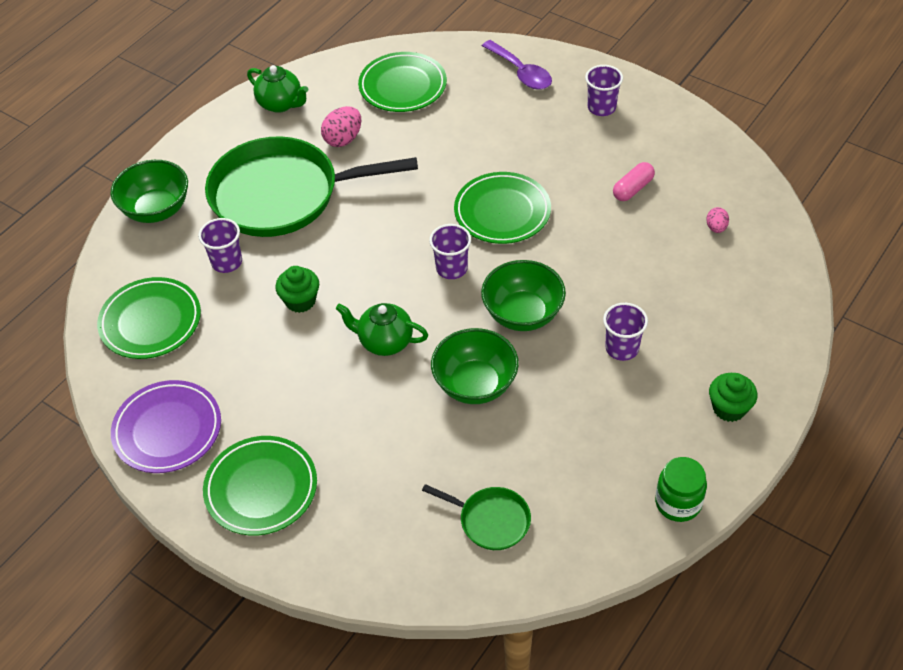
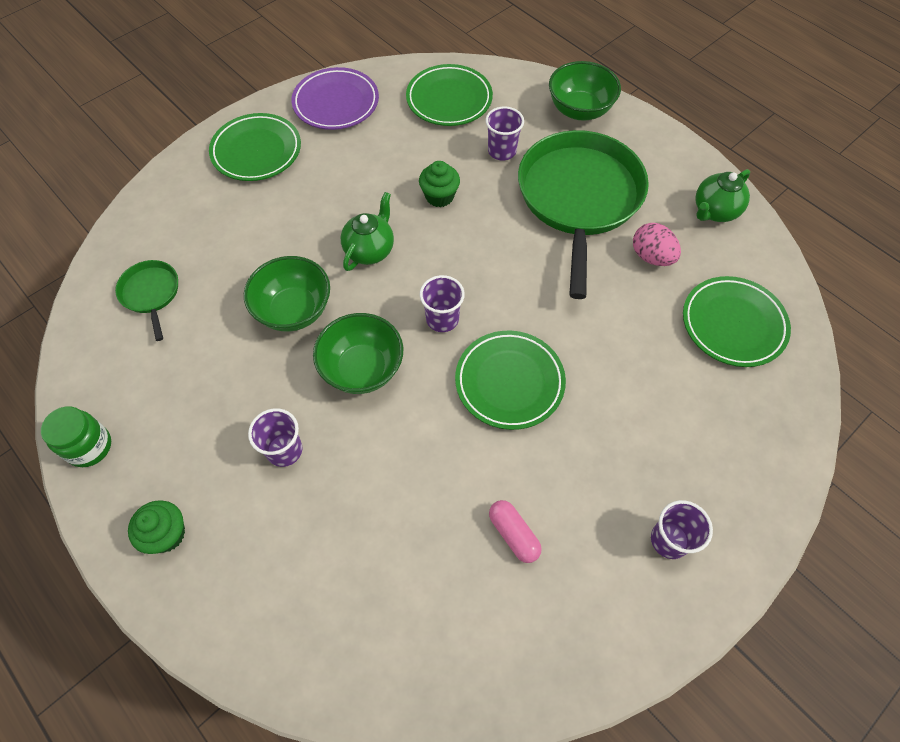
camera: 100 degrees right, 10 degrees up
green pan [422,484,531,550] -> green pan turned 120 degrees clockwise [115,260,178,341]
purple spoon [482,40,552,90] -> none
pink egg [706,207,729,233] -> none

